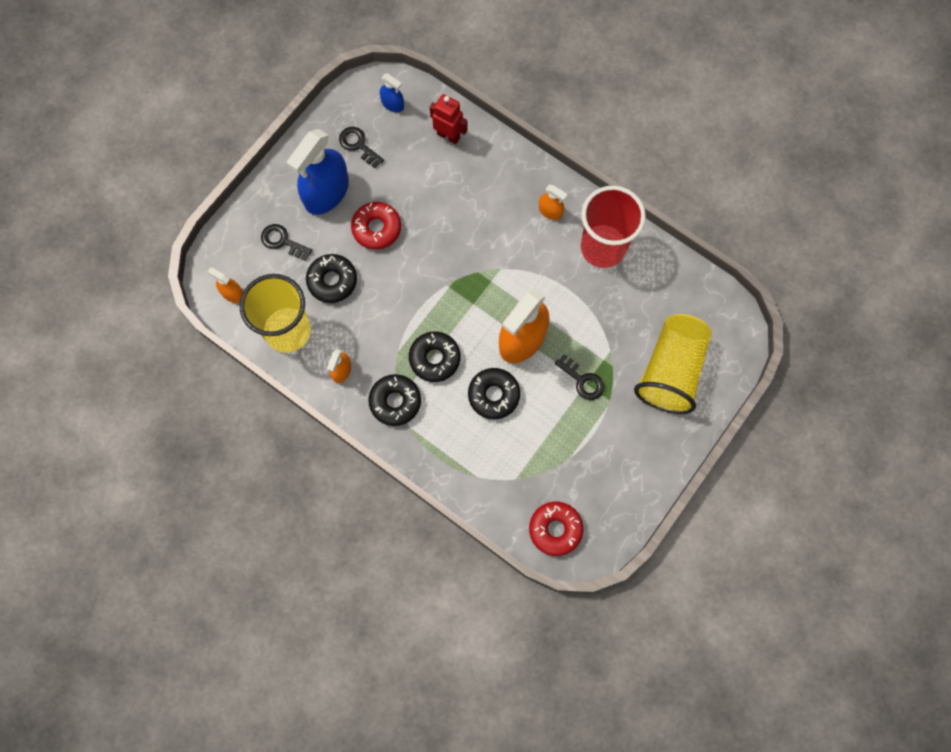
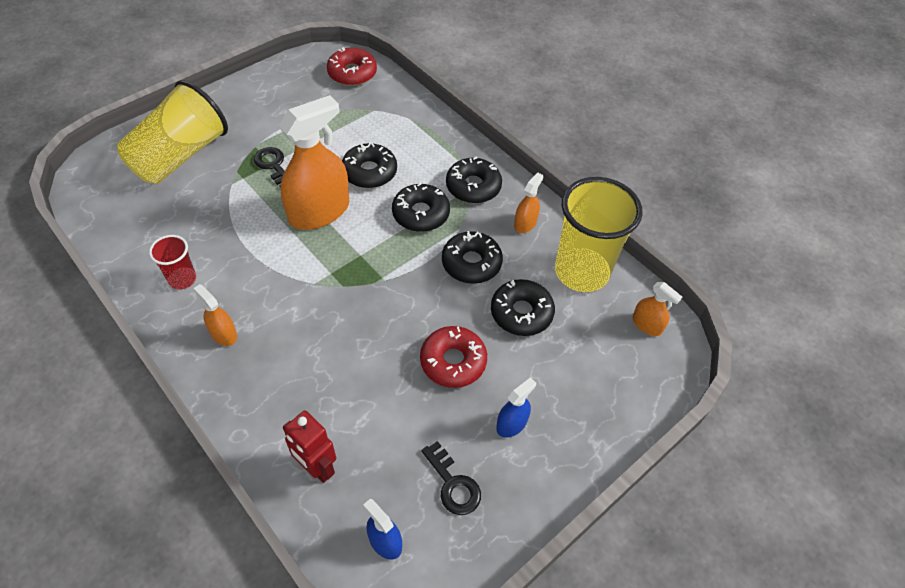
camera: 170 degrees left, 20 degrees down
black key [261,224,312,261] -> none
blue spray bottle [287,129,349,215] -> blue spray bottle [496,377,536,438], size x0.46
red cup [581,186,646,268] -> red cup [149,235,196,290], size x0.48
none -> black donut [442,231,503,284]

